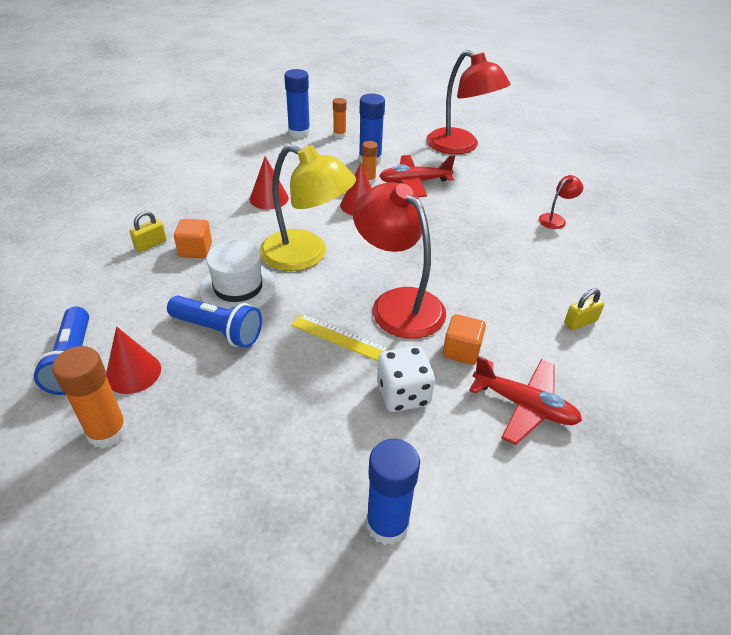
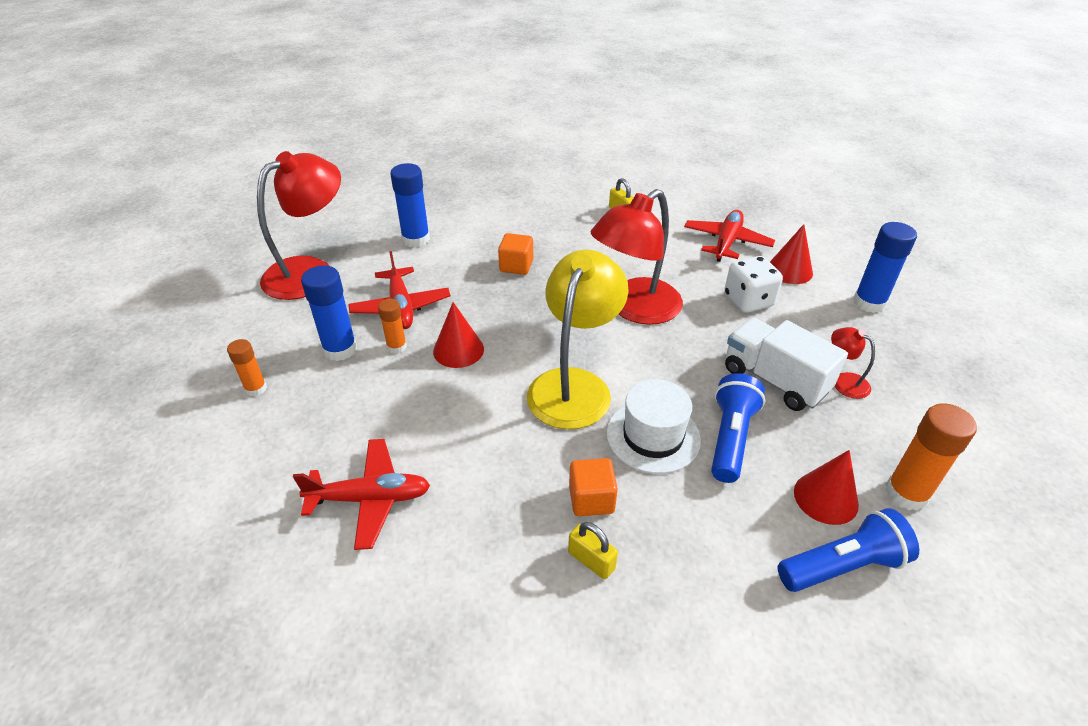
camera: 95 degrees left, 0 degrees up
red cone [250,156,289,210] -> red cone moved to [770,224,813,284]
blue glue stick [284,69,310,138] -> blue glue stick moved to [390,163,430,247]
yellow ruler [291,314,391,361] -> none
orange cube [443,314,486,365] -> orange cube moved to [498,233,533,275]
red lamp [539,175,583,229] -> red lamp moved to [831,327,875,399]
none -> red plane [293,439,430,550]
none -> white truck [725,318,848,411]

